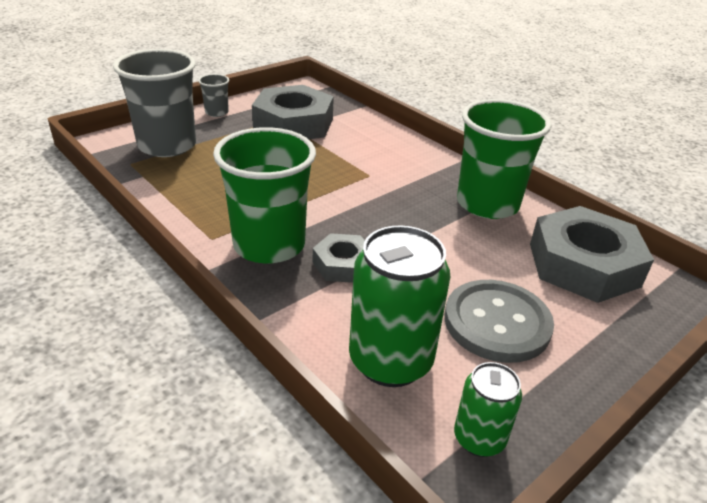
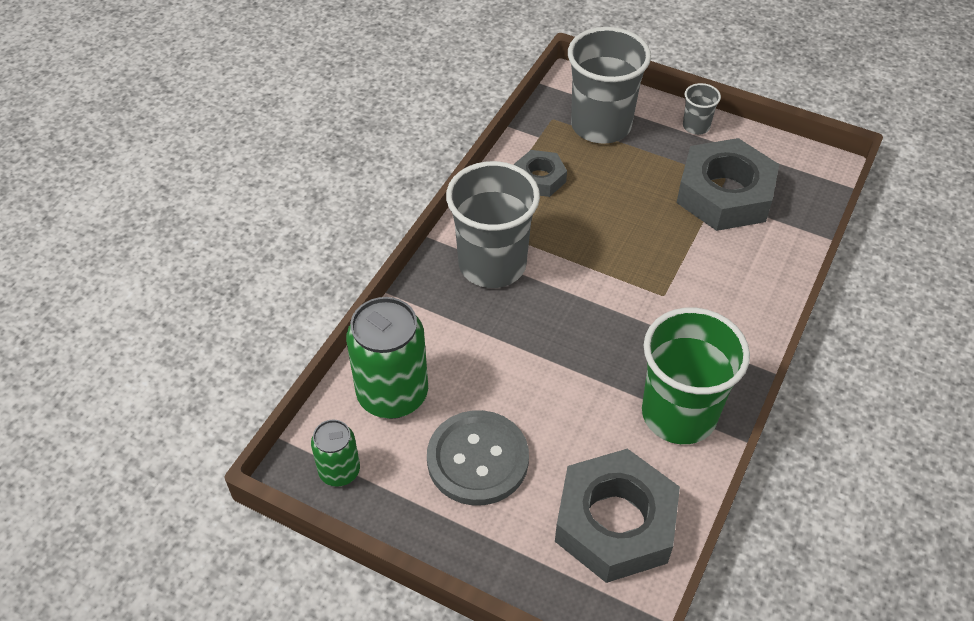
camera: 70 degrees right, 15 degrees up
green cup [213,127,316,263] -> grey cup [446,161,540,288]
grey nut [313,233,365,283] -> grey nut moved to [514,150,567,197]

